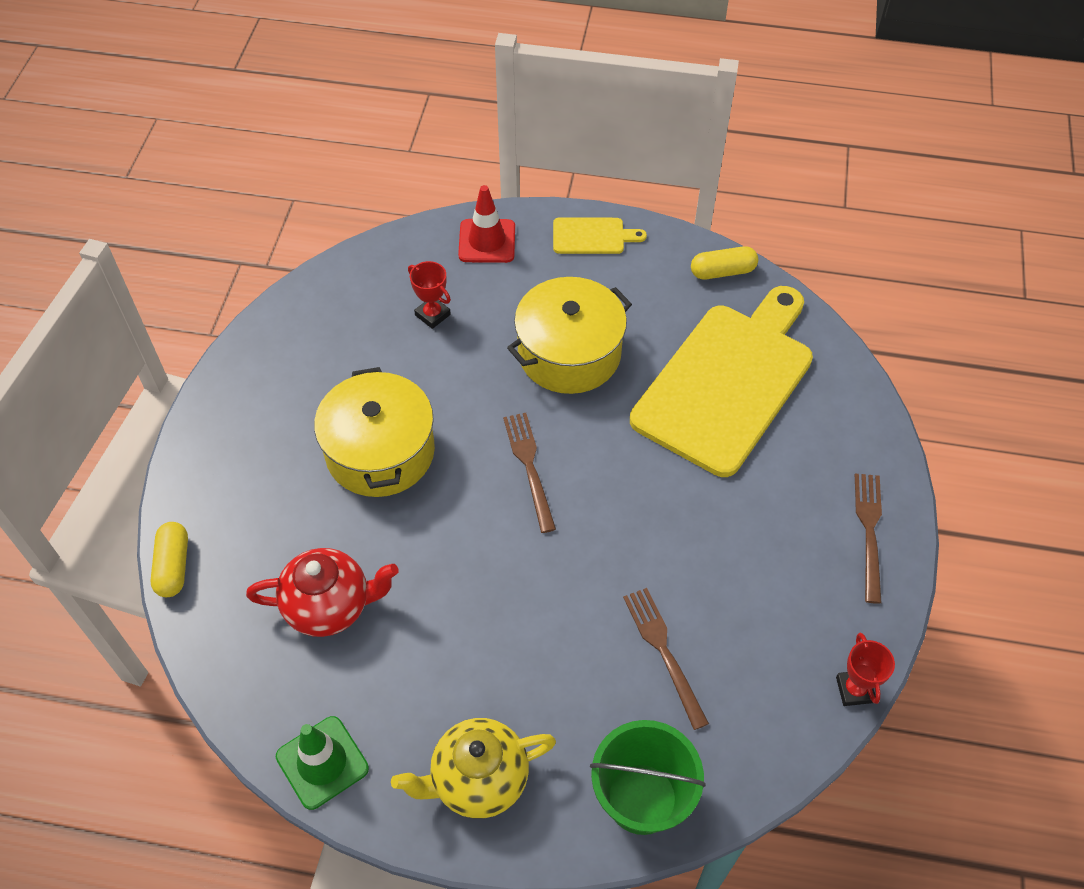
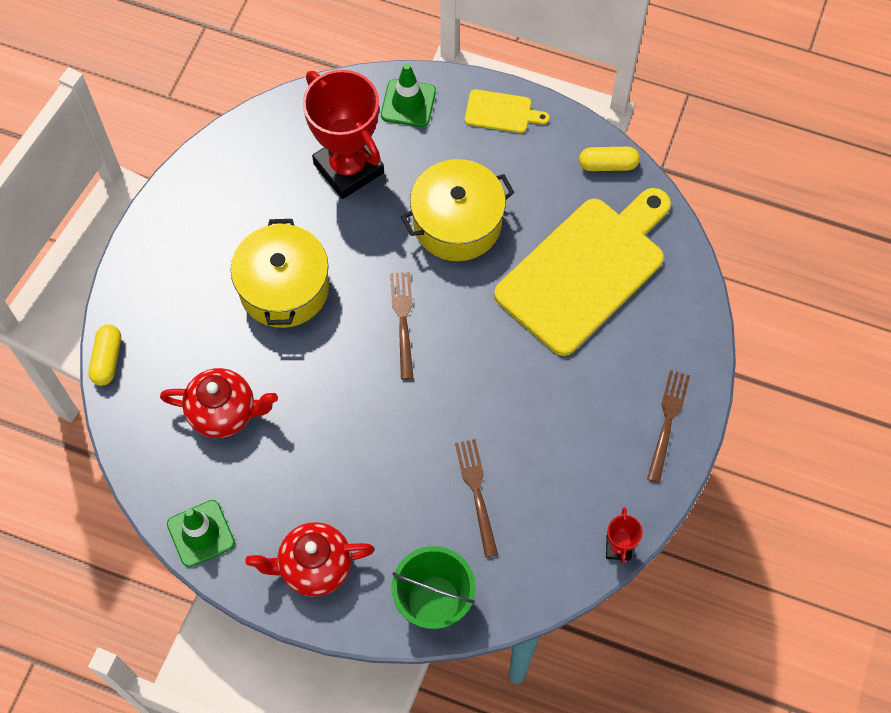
camera: 10 degrees right, 10 degrees up
yellow teapot [391,718,556,818] -> red teapot [245,522,375,596]
red trophy [408,261,451,329] -> red trophy [303,70,384,199], size x2.32
red traffic cone [458,185,515,263] -> green traffic cone [381,63,436,127]

